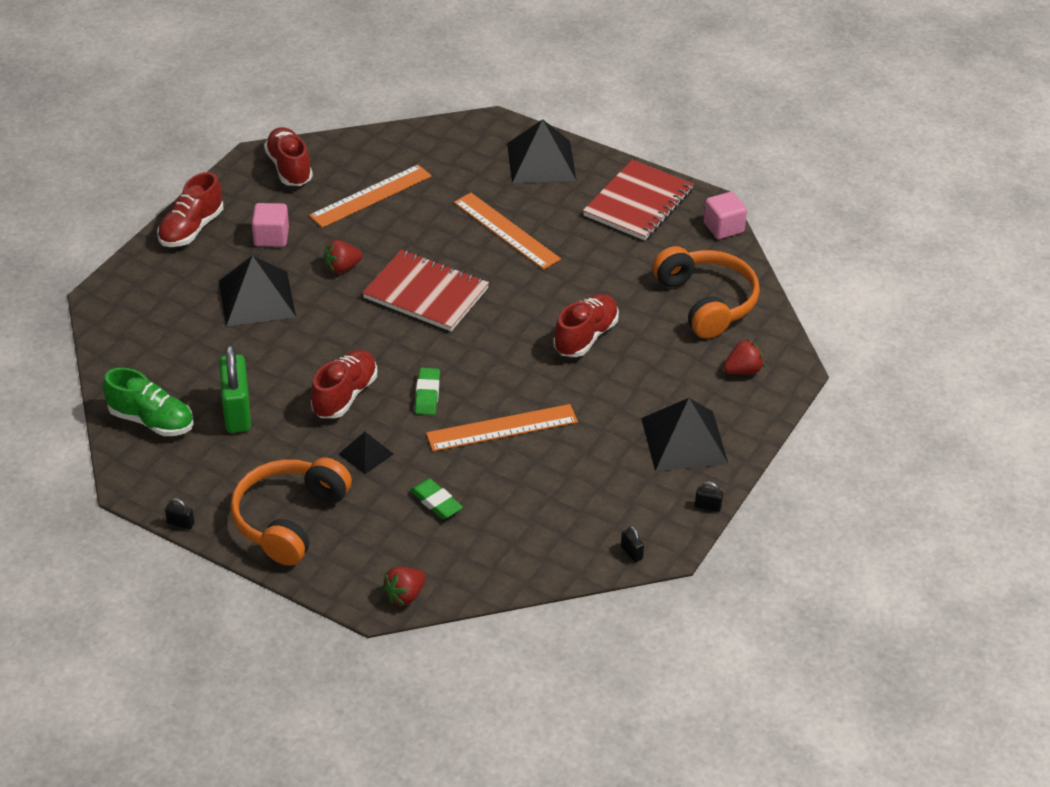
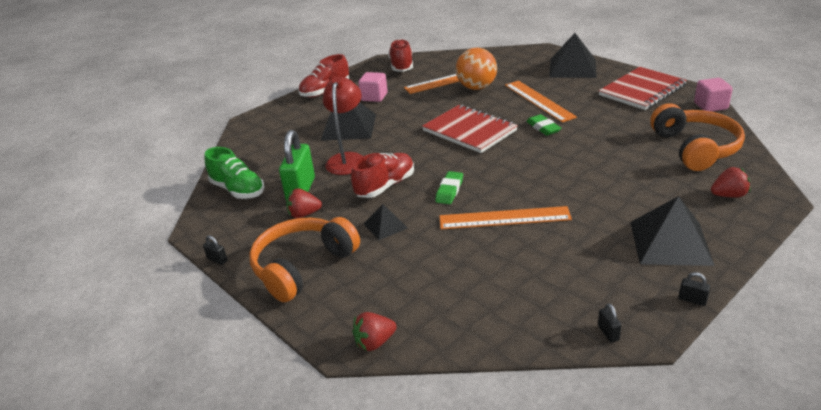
camera: 20 degrees right, 10 degrees down
red strawberry [324,240,363,274] -> red strawberry moved to [286,188,322,218]
green eraser [410,479,463,519] -> green eraser moved to [526,114,561,136]
red shoe [553,294,619,357] -> none
none -> red lamp [323,77,363,175]
none -> orange ball [456,48,497,90]

